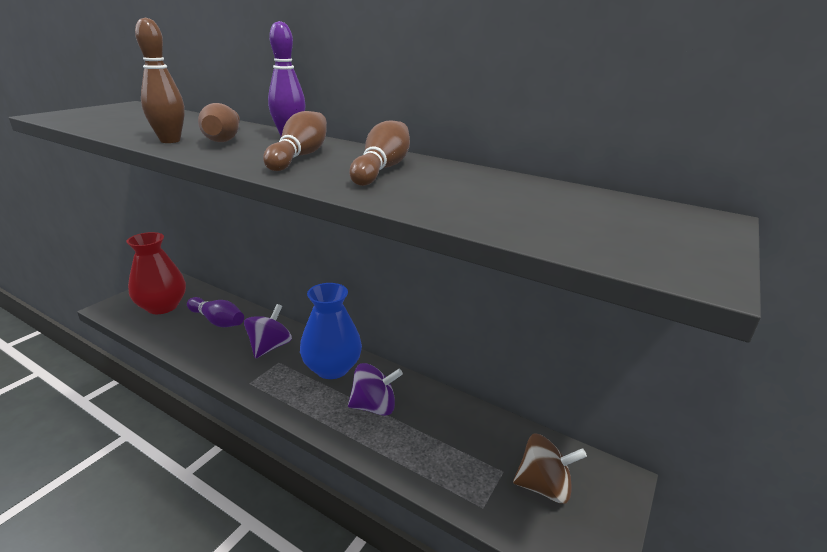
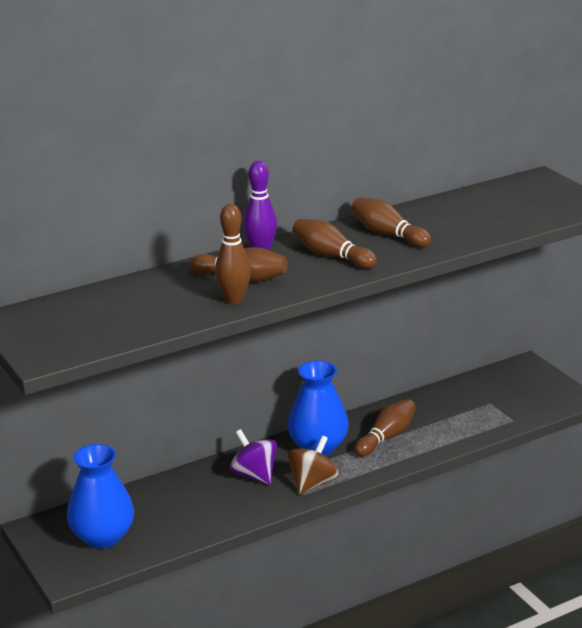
camera: 60 degrees left, 0 degrees up
red vase [126,232,186,314] -> blue vase [67,444,134,549]
purple bowling pin [187,297,244,327] -> none
purple spinning top [348,363,403,416] -> brown bowling pin [354,399,416,457]
brown spinning top [513,433,587,504] -> brown spinning top moved to [287,436,338,494]

